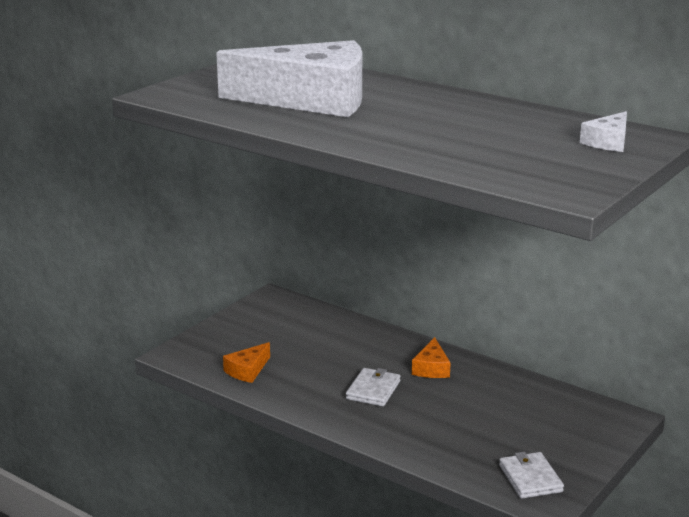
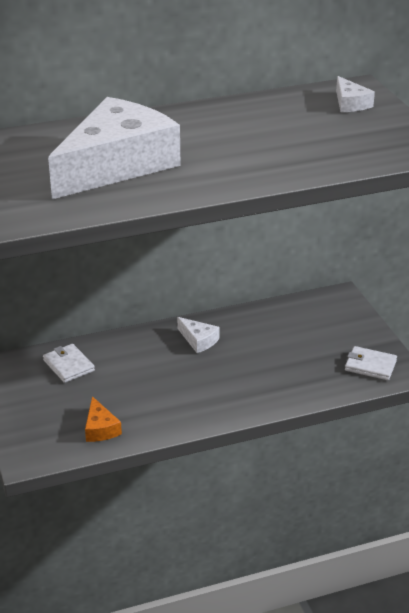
camera: 55 degrees left, 10 degrees up
white wallet [346,368,400,406] -> white wallet moved to [43,344,95,383]
orange cheese [412,337,451,378] -> white cheese [177,317,219,353]

